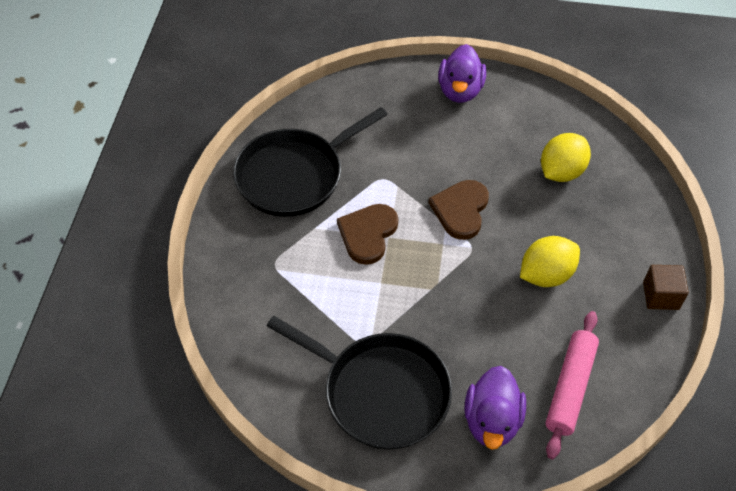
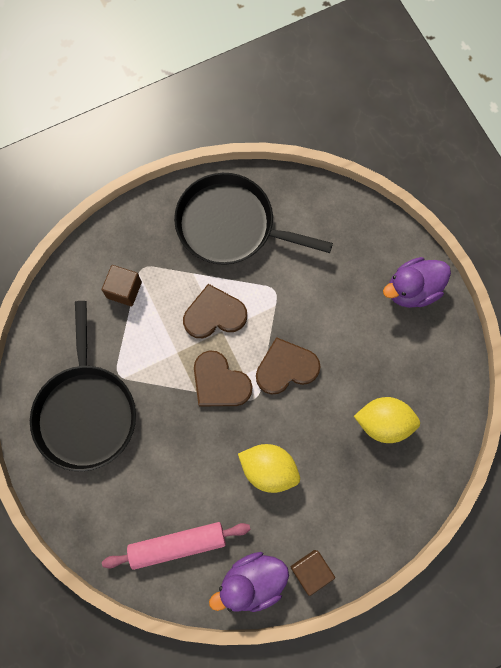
camera: 55 degrees right, 20 degrees up
purple duck [464,366,526,449] -> purple duck moved to [209,552,289,612]
none -> brown cube [102,265,142,306]
none -> brown heart [194,351,253,406]

